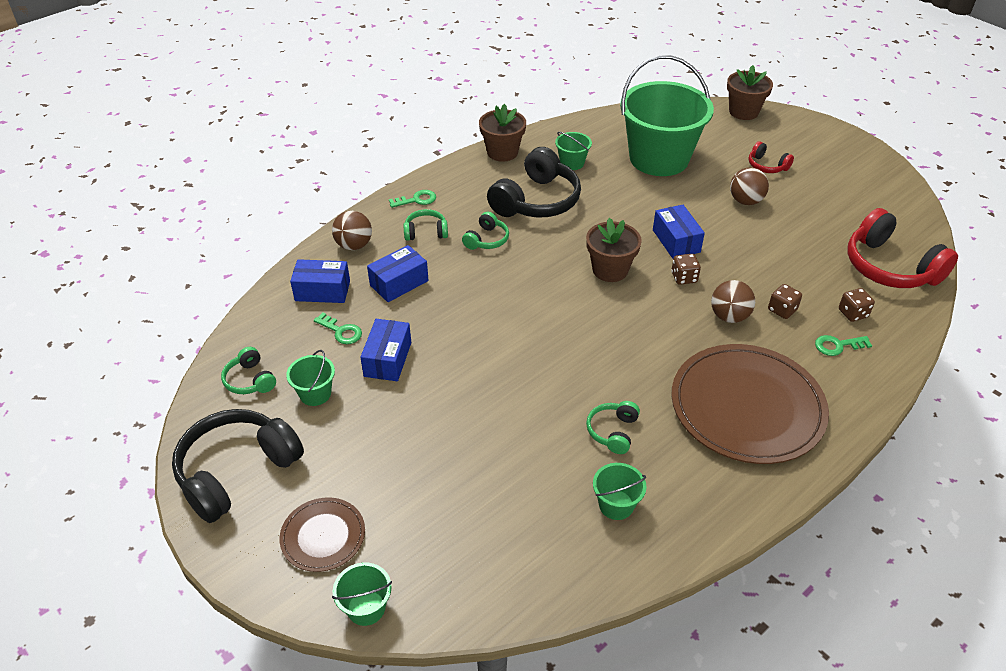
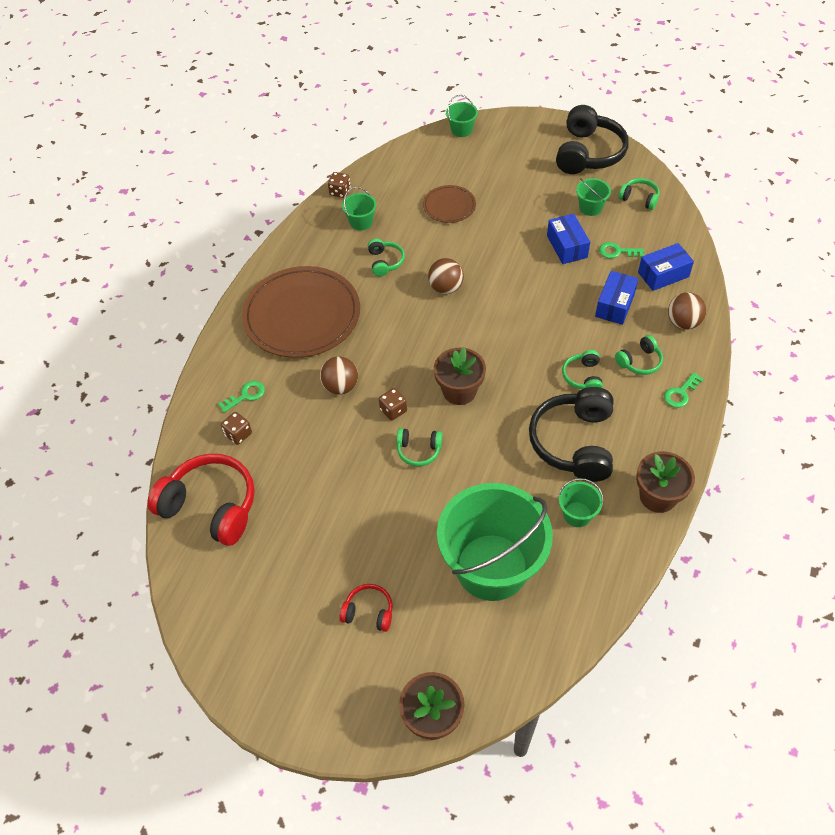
camera: 155 degrees right, 10 degrees up
brown plate [279,497,365,572] -> brown plate moved to [423,185,476,223]
blue box [653,205,705,259] -> green headphones [397,428,442,466]
brown ball [730,167,769,205] -> brown ball moved to [428,258,464,294]
brown dice [768,284,802,319] -> brown dice moved to [328,172,351,198]

